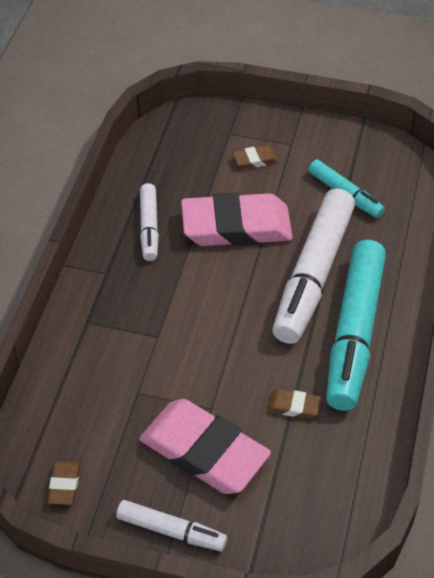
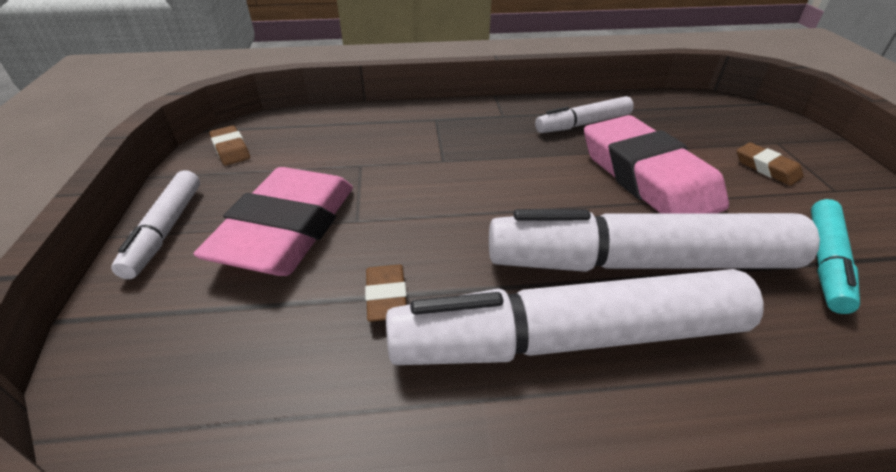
camera: 70 degrees right, 10 degrees down
brown eraser [48,461,80,505] -> brown eraser turned 75 degrees clockwise [209,125,250,165]
turquoise marker [326,240,386,411] -> white marker [386,269,764,365]

